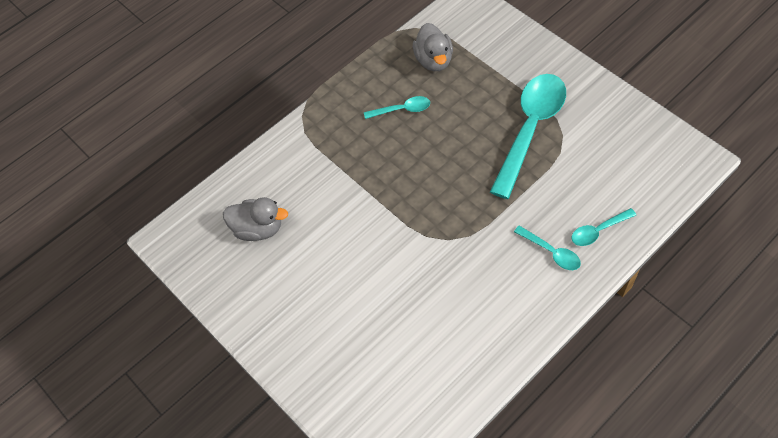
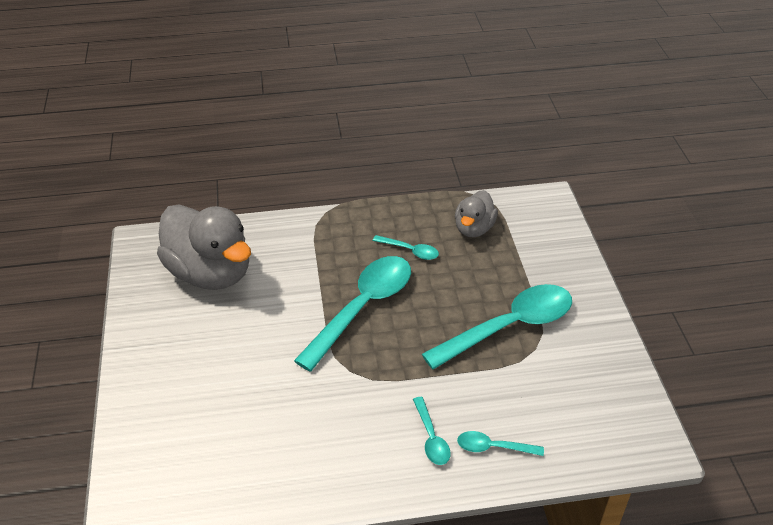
camera: 30 degrees right, 15 degrees down
grey duck [223,197,288,241] -> grey duck [157,204,251,290], size x1.87
none -> turquoise spoon [294,256,411,371]

